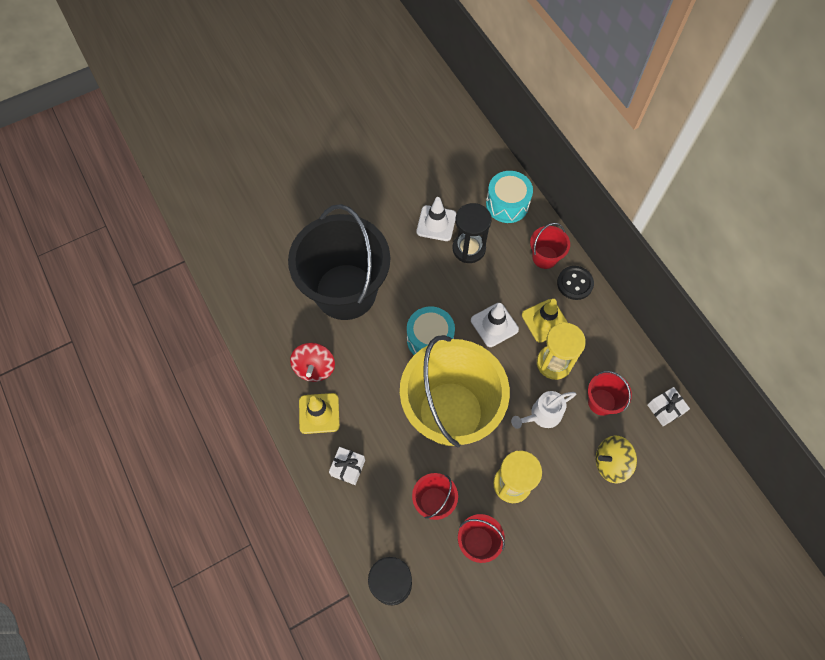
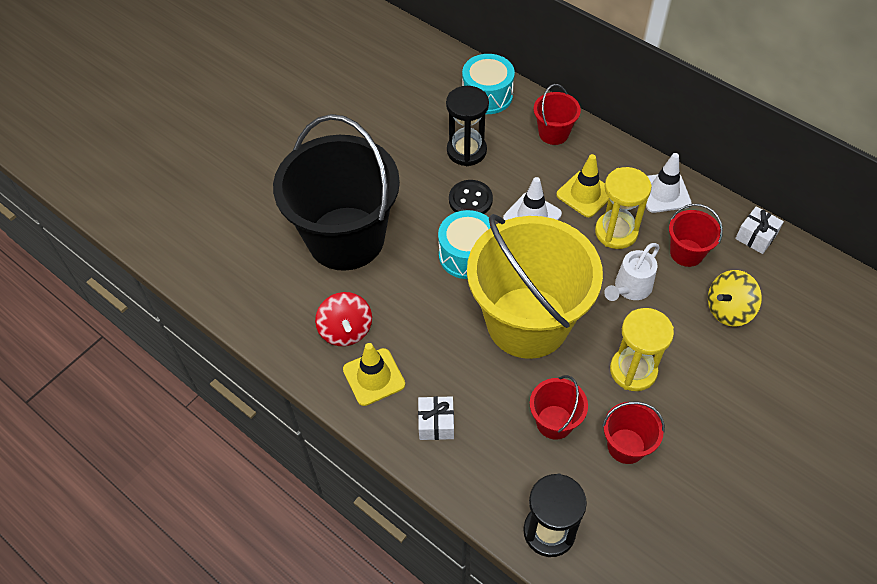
camera: 20 degrees left, 10 degrees down
white traffic cone [416,197,456,241] -> white traffic cone moved to [646,153,691,213]
black button [557,266,594,300] -> black button moved to [449,180,493,214]

